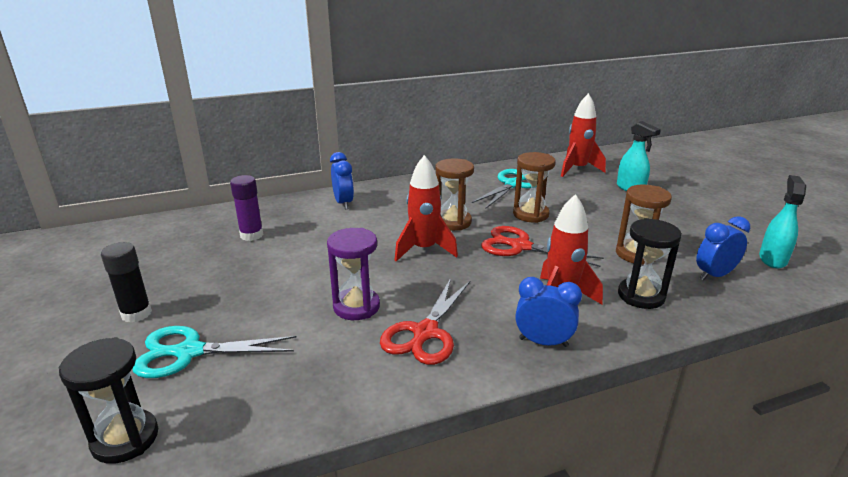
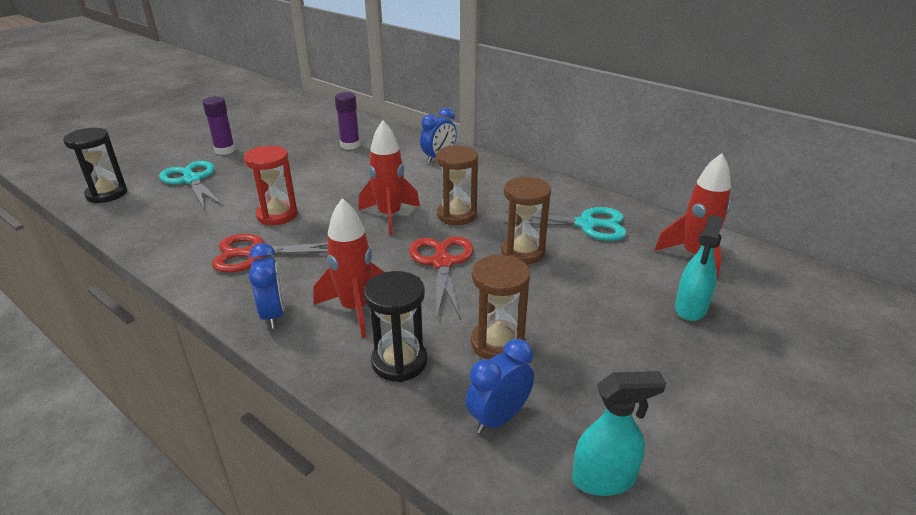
camera: 60 degrees right, 5 degrees up
black glue stick [101,242,152,323] -> purple glue stick [202,96,235,155]
purple hourglass [327,228,380,320] -> red hourglass [244,146,298,225]
blue clock [696,216,750,281] -> blue clock turned 75 degrees counterclockwise [466,339,534,434]

